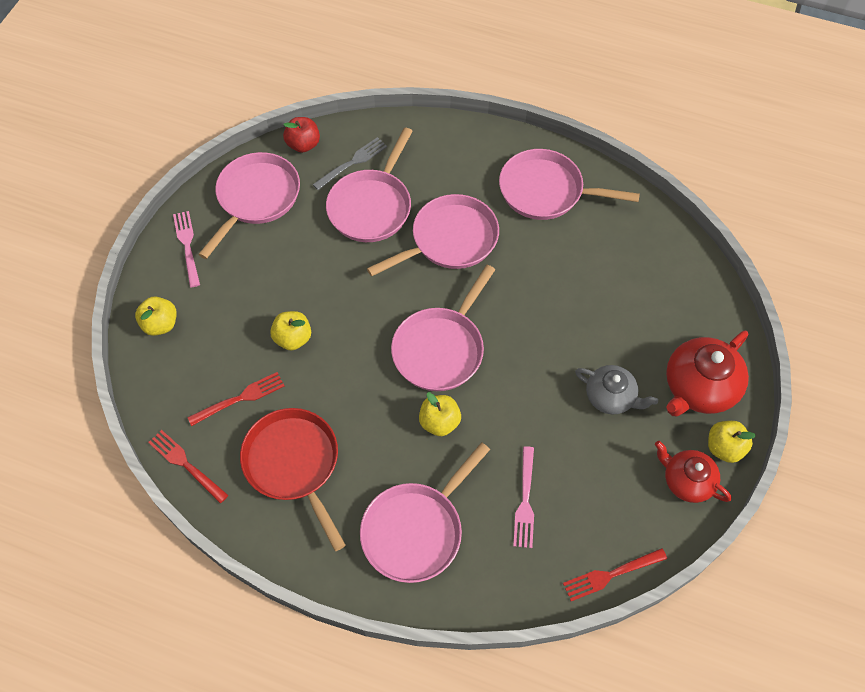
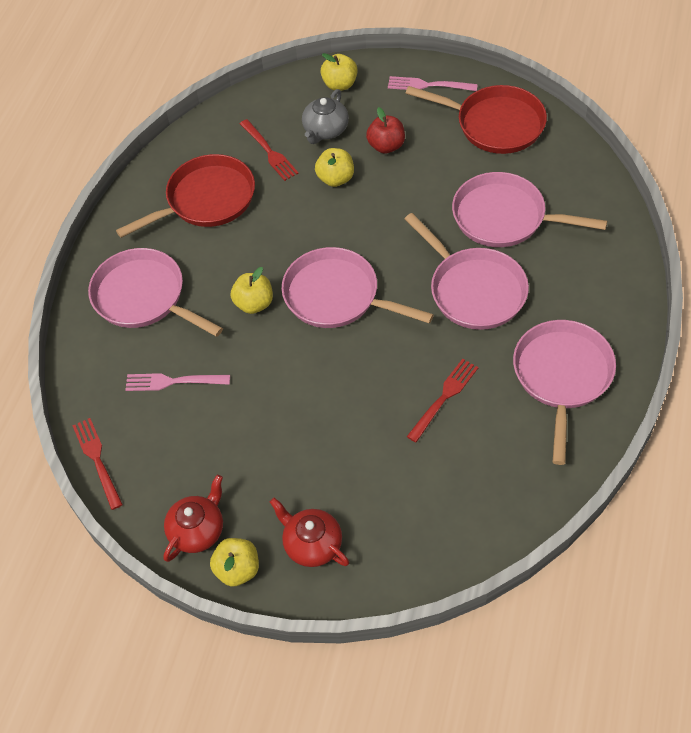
camera: 90 degrees right, 5 degrees down
red fork [148,430,228,503] -> red fork moved to [406,359,478,442]
pink fork [173,211,200,287] -> pink fork turned 150 degrees counterclockwise [388,76,478,91]
pink pan [198,152,300,259] -> red pan [406,85,547,154]
red apple [283,117,320,153] -> red apple moved to [366,107,405,154]
grey fork [312,137,387,190] -> none
grey teapot [575,365,658,414] -> grey teapot moved to [302,89,349,144]
red teapot [666,331,749,417] -> red teapot [270,498,349,567], size x0.64

